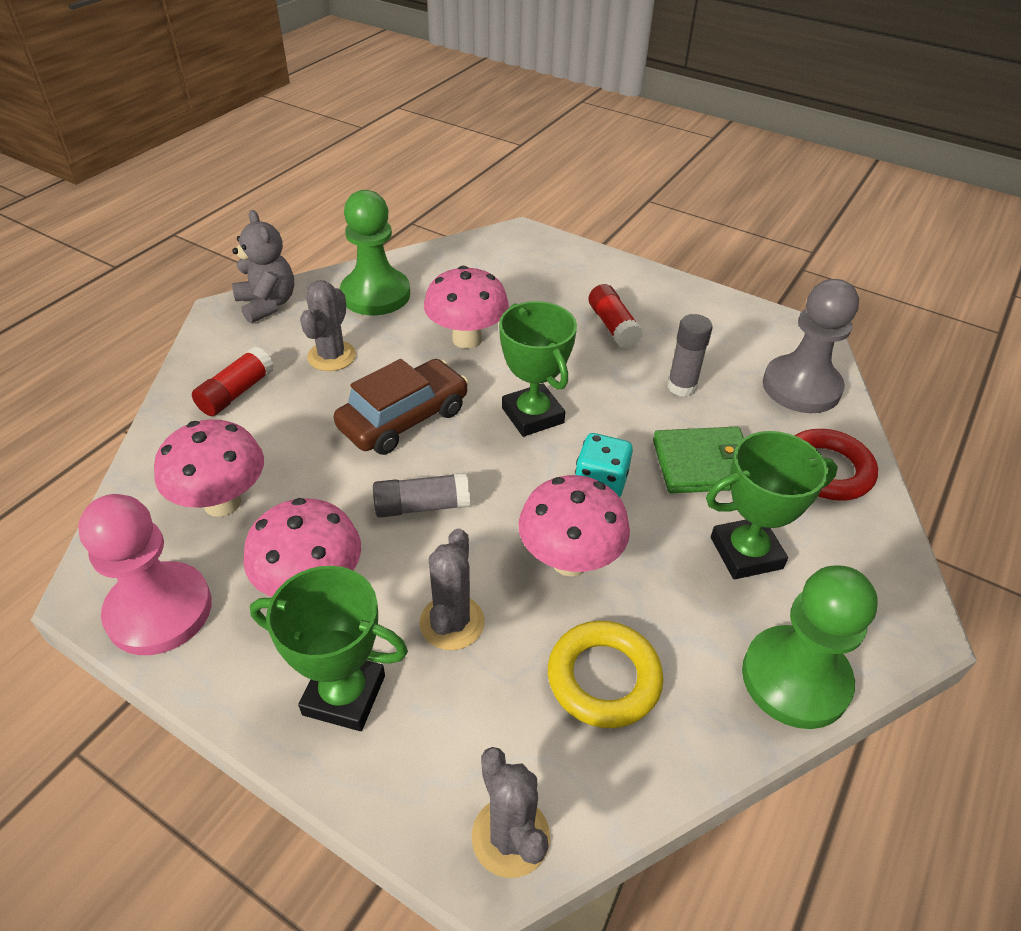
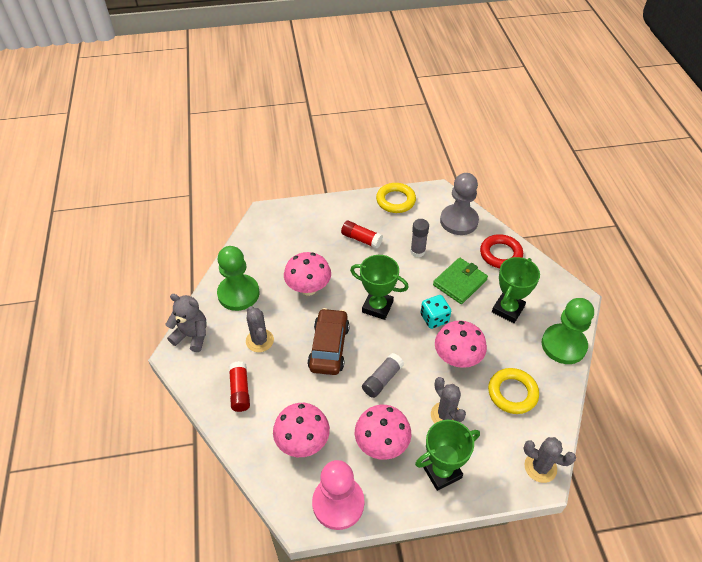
camera: 40 degrees left, 5 degrees up
none -> yellow ring [376,183,416,213]

